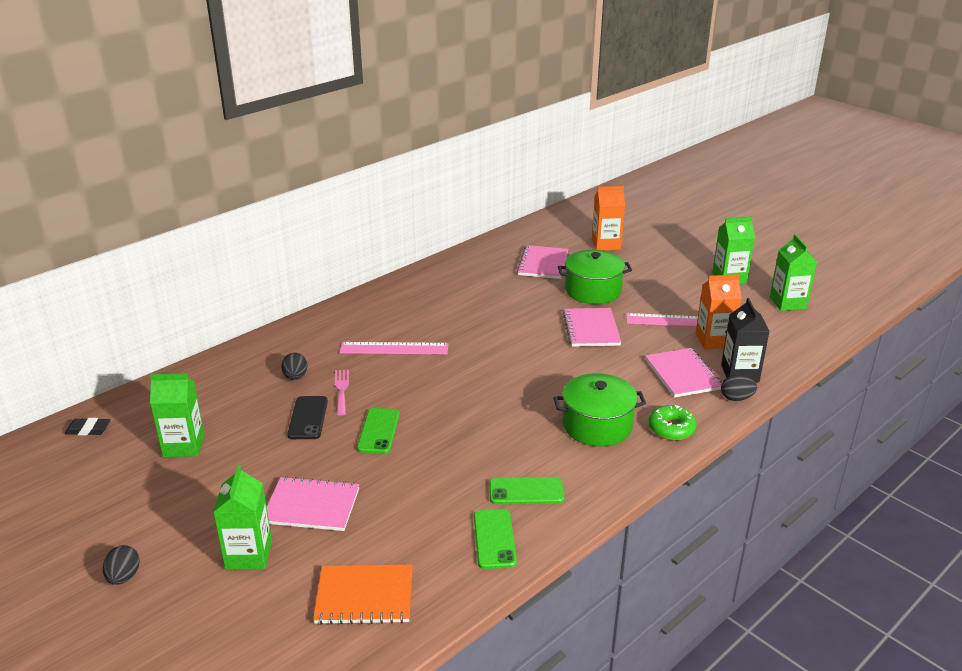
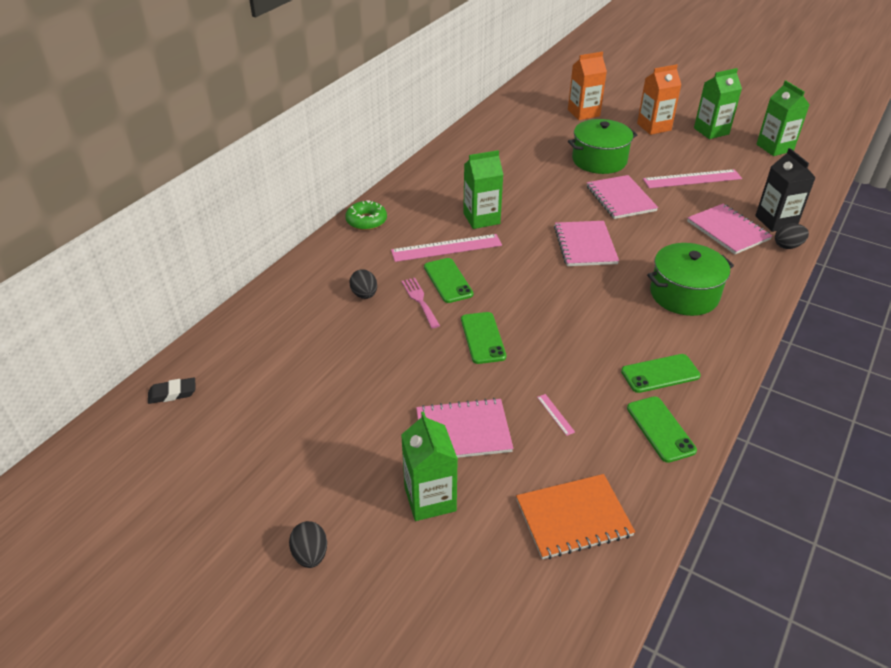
camera: 15 degrees left, 10 degrees up
green carton [150,373,205,457] -> green carton moved to [463,150,503,229]
black phone [287,396,328,439] -> none
pink notebook [517,245,568,279] -> pink notebook moved to [554,221,619,266]
green donut [648,405,697,440] -> green donut moved to [345,200,387,230]
orange carton [695,274,742,349] -> orange carton moved to [637,64,681,135]
none -> green phone [424,258,473,303]
none -> pink ruler [537,394,575,436]

